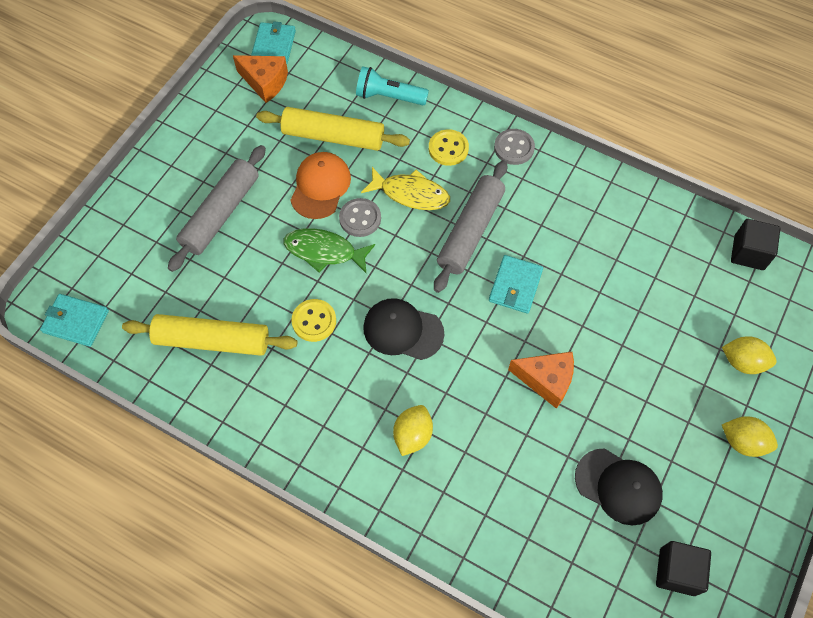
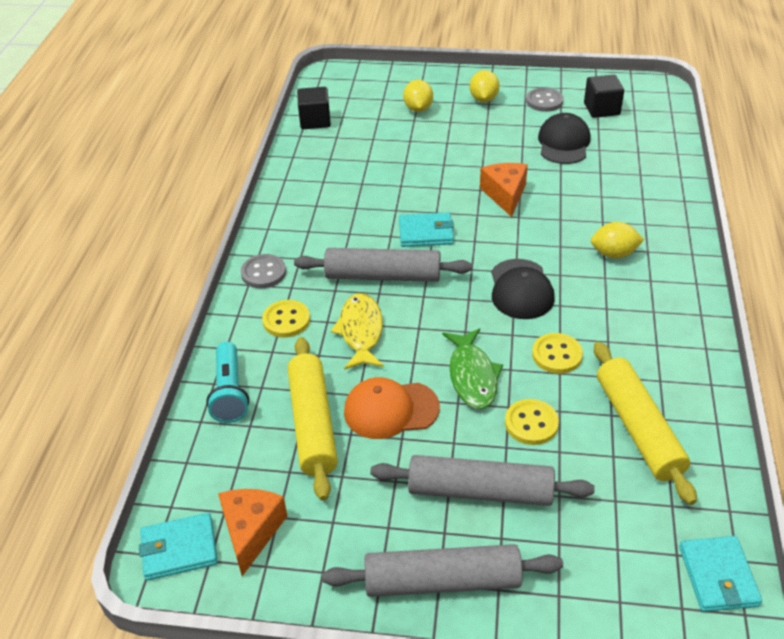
camera: 110 degrees left, 20 degrees down
grey button [339,198,381,237] -> grey button moved to [526,88,564,112]
none -> grey rolling pin [322,544,563,597]
none -> yellow button [505,399,559,445]

